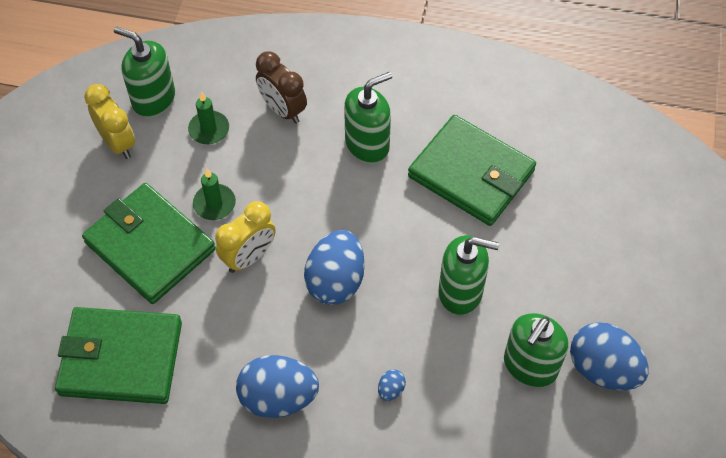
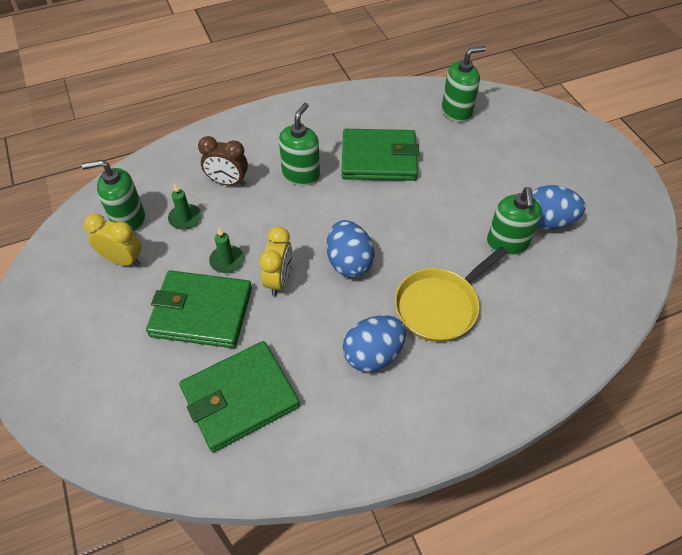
camera: 35 degrees left, 5 degrees down
blue egg [378,369,406,401] -> yellow pan [395,247,508,342]
green soap dispenser [439,235,499,315] -> green soap dispenser moved to [442,46,486,122]

